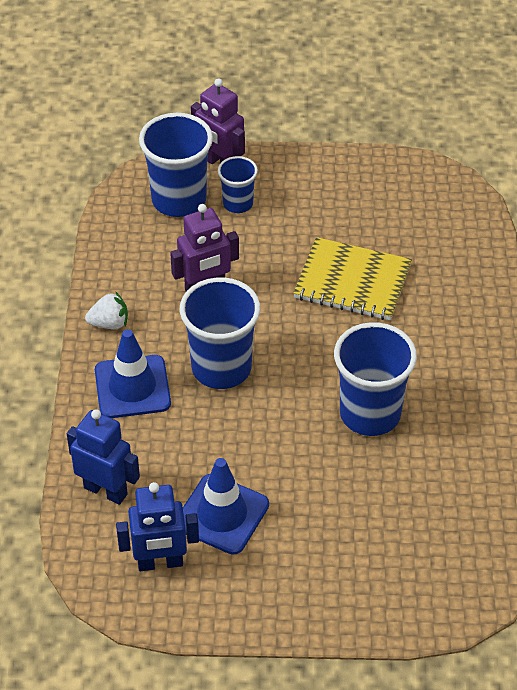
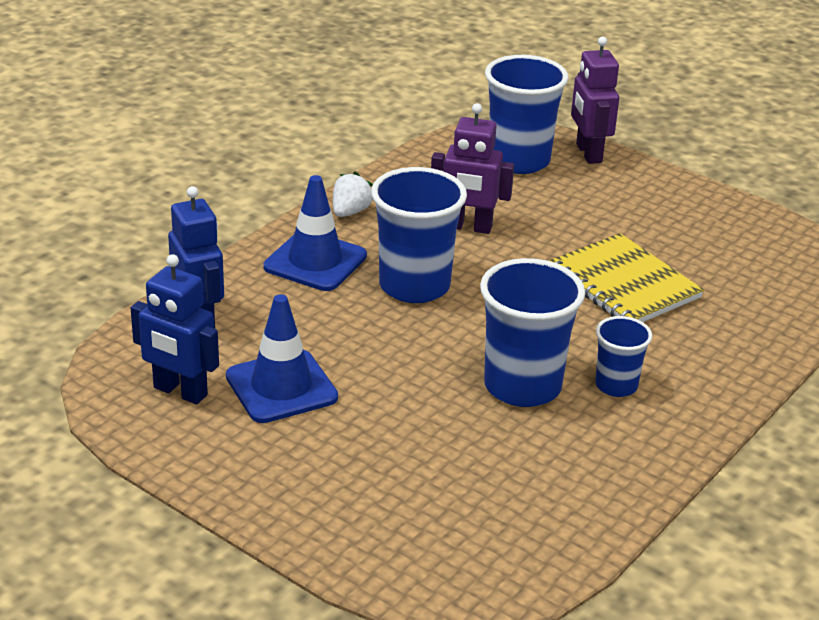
camera: 35 degrees right, 15 degrees down
white strawberry [85,291,128,329] -> white strawberry turned 90 degrees counterclockwise [333,172,373,217]
blue cup [218,156,258,213] -> blue cup moved to [595,316,652,397]

